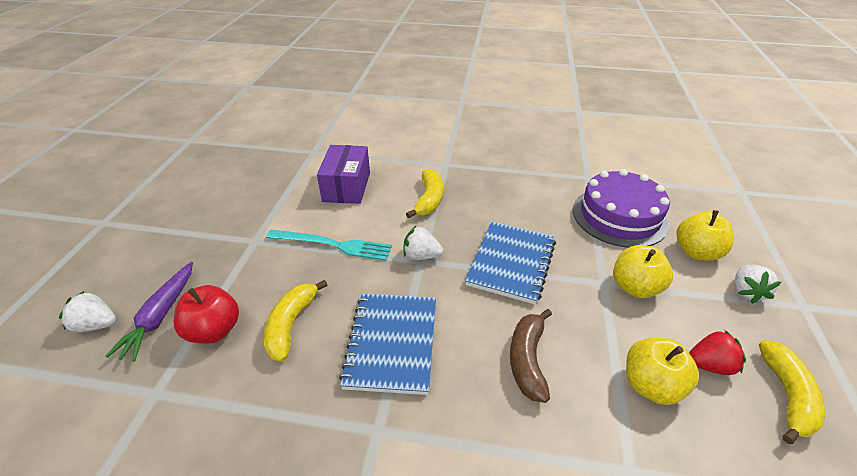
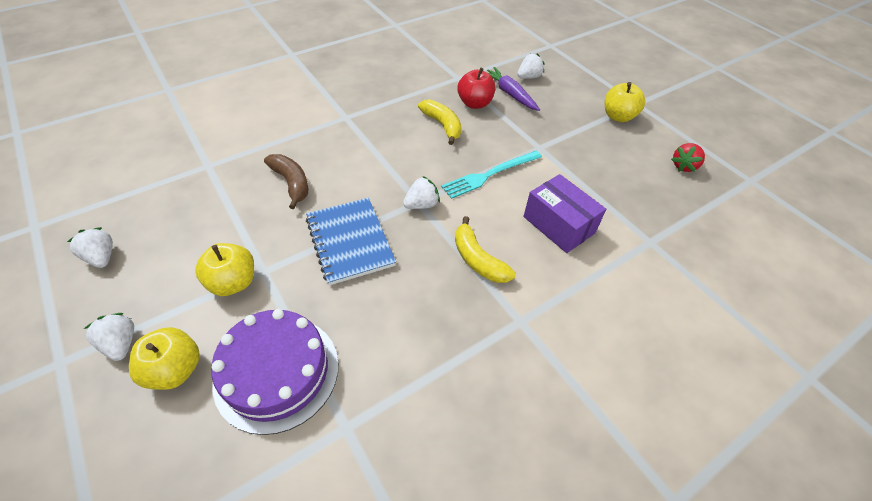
camera: 135 degrees right, 10 degrees up
blue notebook [339,294,436,395] -> none
yellow apple [626,338,699,405] -> yellow apple moved to [605,82,645,122]
red strawberry [689,330,746,375] -> red strawberry moved to [671,143,705,172]
yellow banana [759,340,825,444] -> white strawberry [67,227,113,268]

